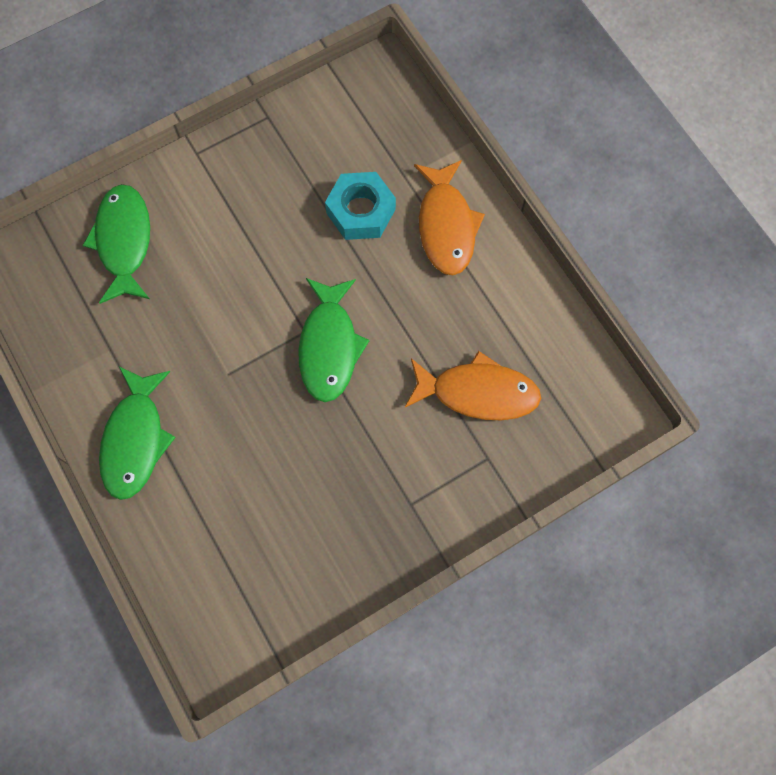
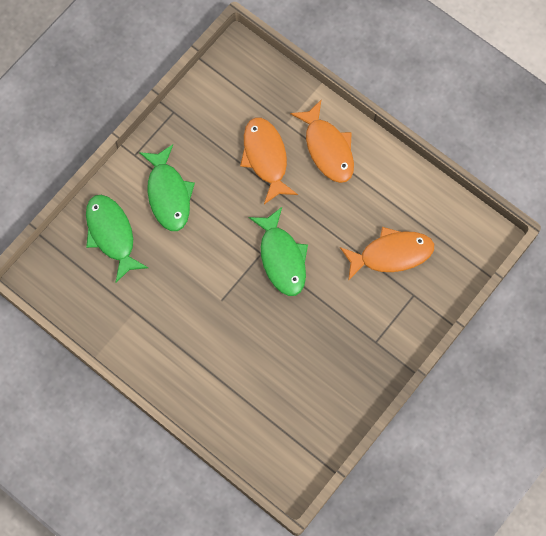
camera: 20 degrees left, 0 degrees up
green fish [99,367,176,500] -> green fish moved to [139,144,195,231]
turquoise nut [325,172,396,240] -> orange fish [240,118,298,204]

